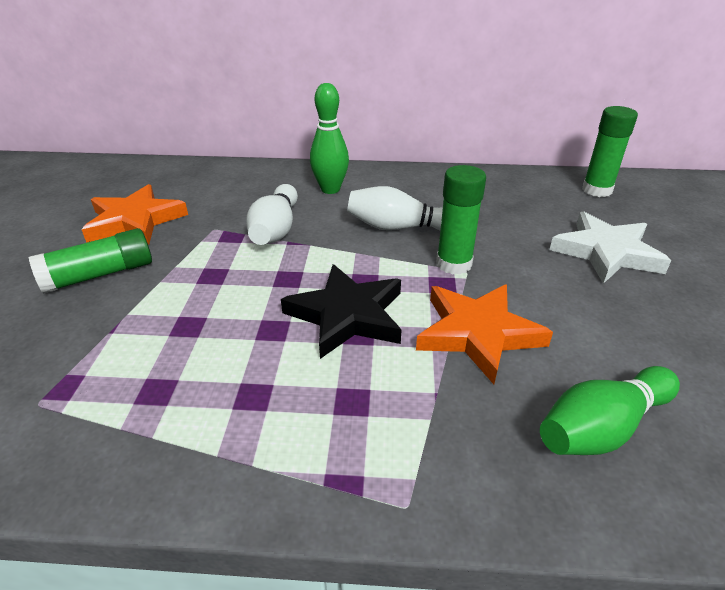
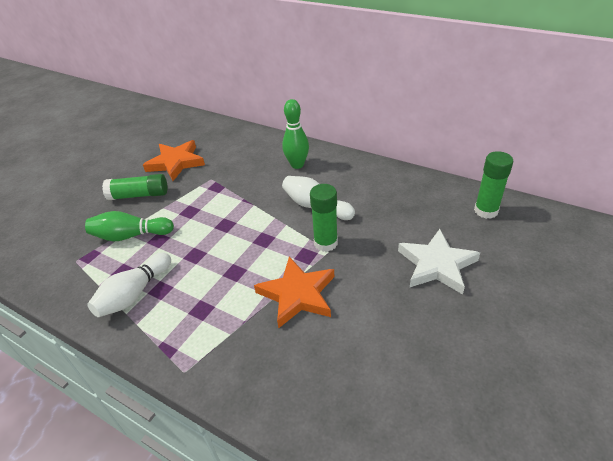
camera: 30 degrees right, 5 degrees up
white bowling pin [246,184,298,245] -> white bowling pin moved to [87,252,171,317]
black star [281,264,402,359] -> none
green bowling pin [540,366,680,455] -> green bowling pin moved to [85,211,174,241]

